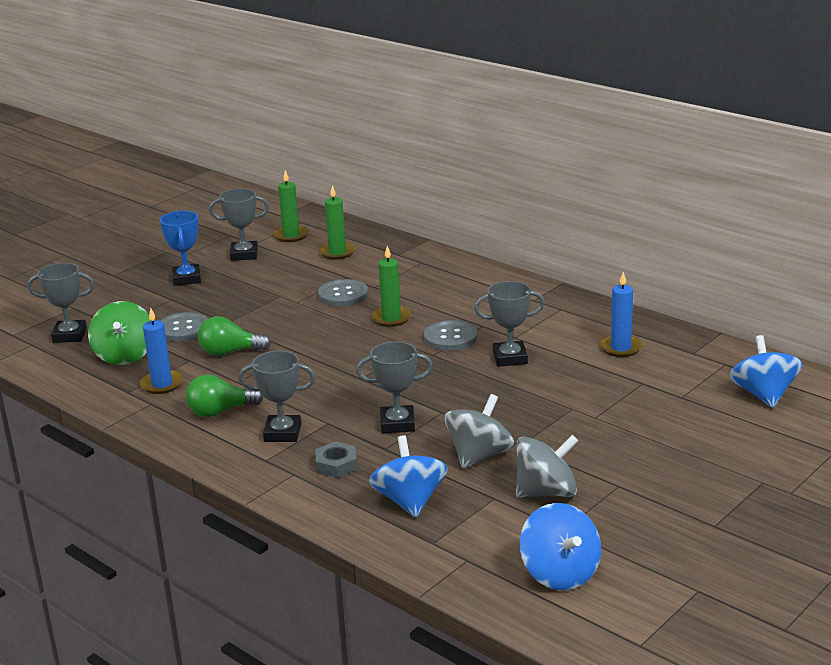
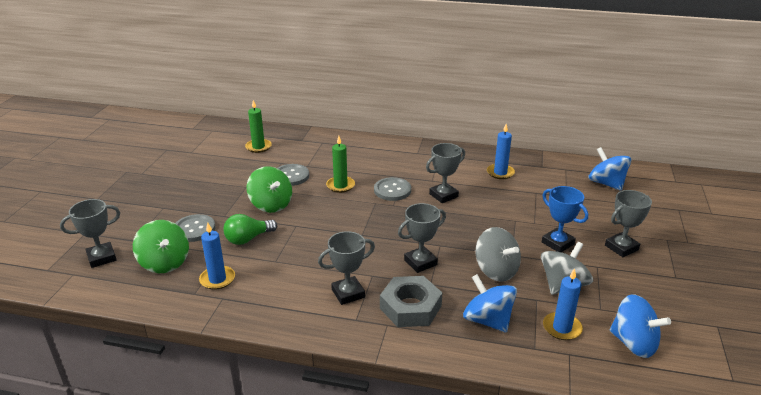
camera: 30 degrees left, 5 degrees up
blue trophy [160,211,201,286] -> blue trophy moved to [542,186,588,252]
green light bulb [186,374,263,417] -> none
grey trophy [209,188,269,261] -> grey trophy moved to [605,190,652,257]
green candle [273,170,309,242] -> none
grey nut [315,441,357,478] -> grey nut [380,276,442,327], size x1.75
grey spinning top [444,394,515,468] -> grey spinning top turned 135 degrees clockwise [476,227,521,282]
none -> green spinning top [246,166,292,213]
none -> blue candle [543,268,583,340]

